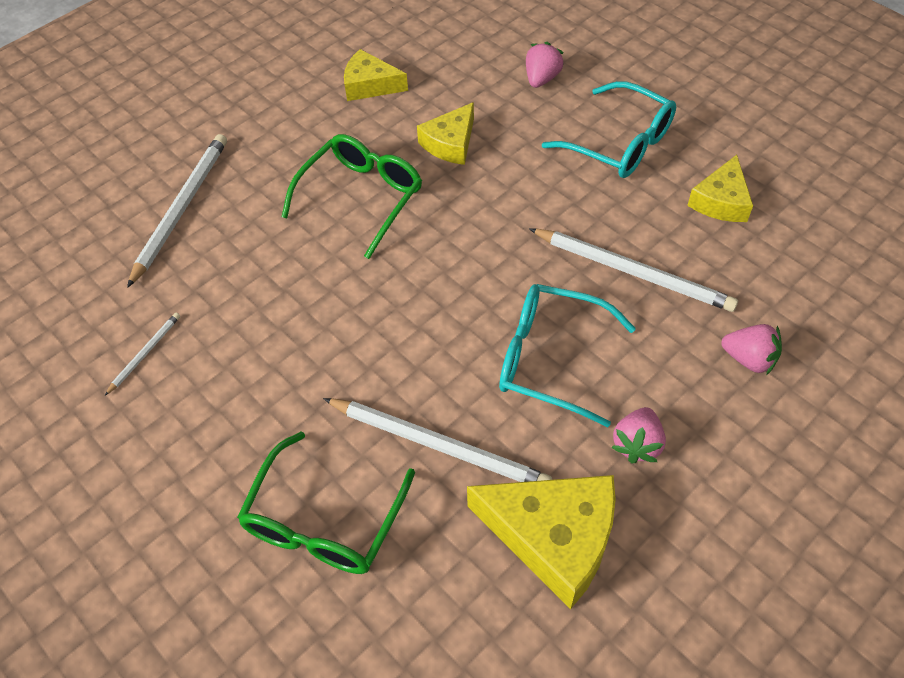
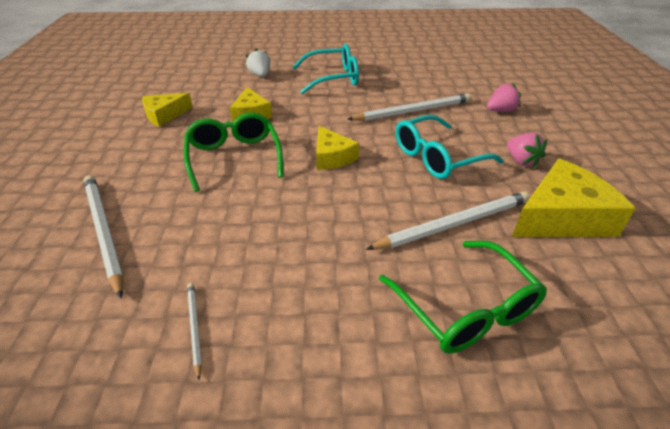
camera: 50 degrees left, 15 degrees down
pink strawberry [526,42,564,88] -> white strawberry [246,48,270,77]
yellow cheese [687,155,753,222] -> yellow cheese moved to [316,126,359,170]

